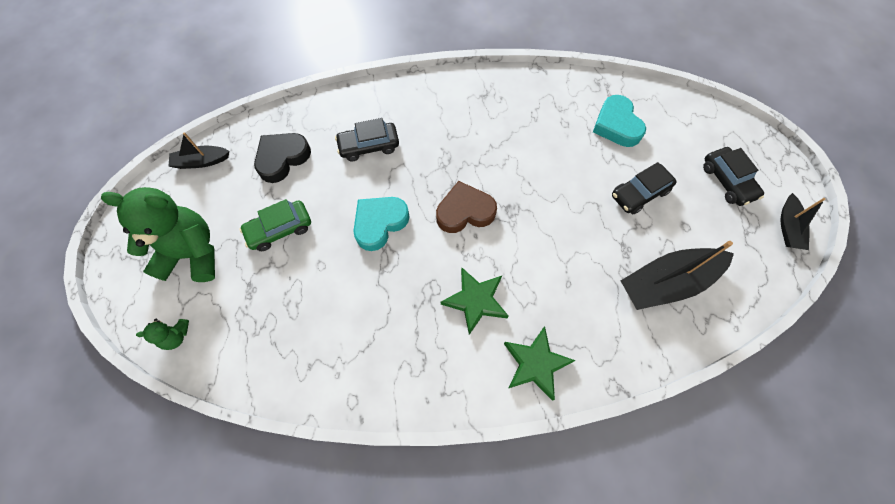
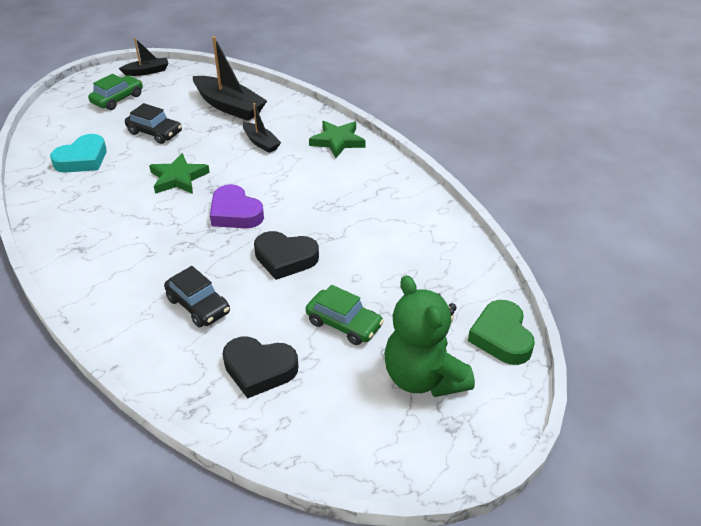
camera: 120 degrees left, 25 degrees down
green teddy bear [136,319,189,350] -> green heart [468,300,535,365]
black boat [169,132,229,169] -> black boat moved to [243,103,281,153]
turquoise heart [353,197,409,251] -> black heart [254,231,319,280]
brown heart [436,181,497,233] -> purple heart [210,184,264,229]
green star [441,267,508,335] -> green star moved to [149,153,210,194]
black car [703,147,764,206] -> green car [88,74,143,110]

